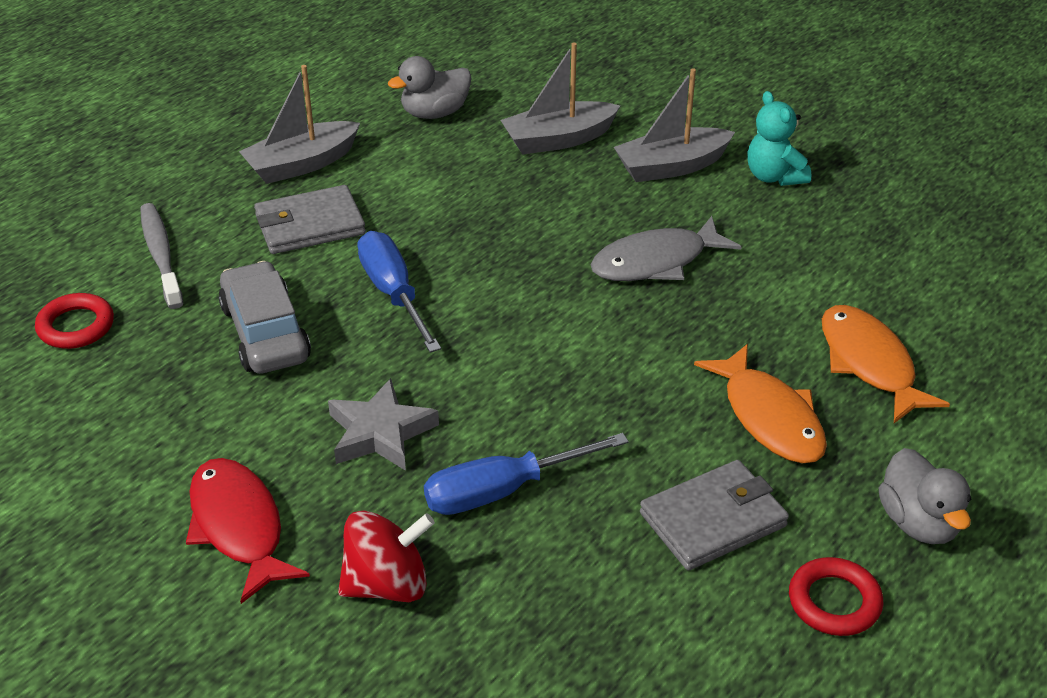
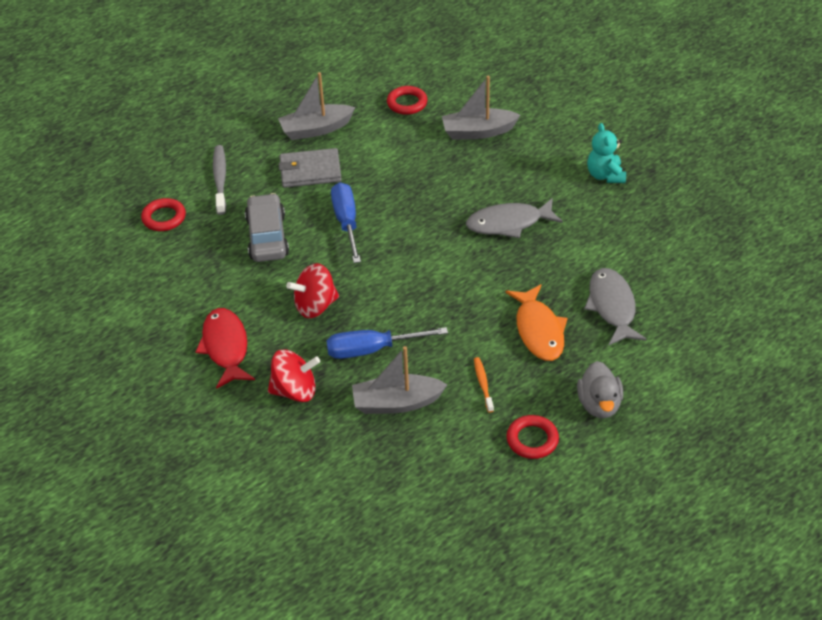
camera: 15 degrees right, 5 degrees up
grey star [328,378,439,471] -> red spinning top [286,263,339,318]
grey duck [388,56,472,119] -> red ring [387,86,428,115]
grey boat [614,68,735,182] -> grey boat moved to [352,346,448,414]
grey wallet [640,460,789,571] -> orange toothbrush [474,357,494,413]
orange fish [822,305,950,423] -> grey fish [584,268,647,345]

